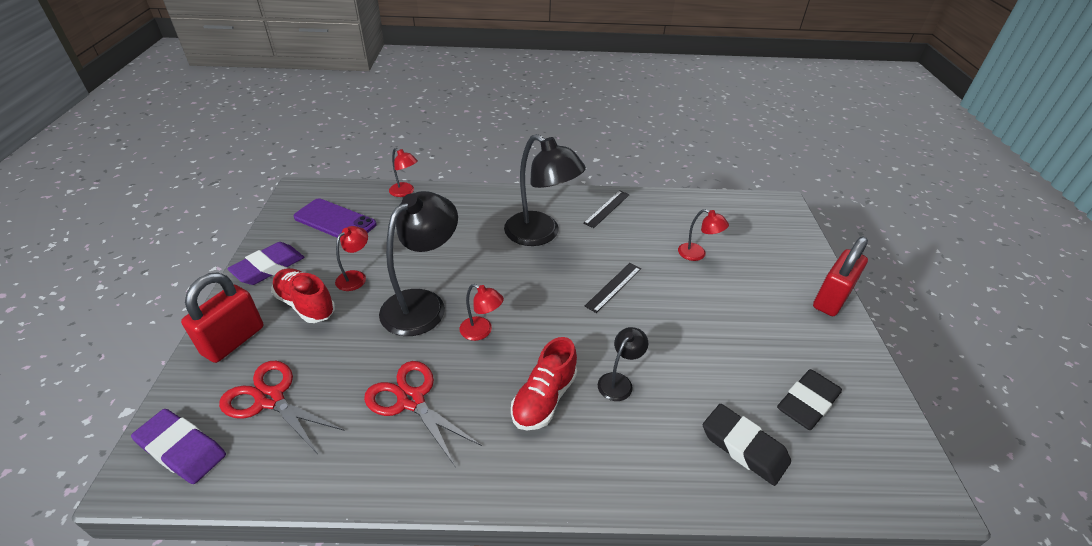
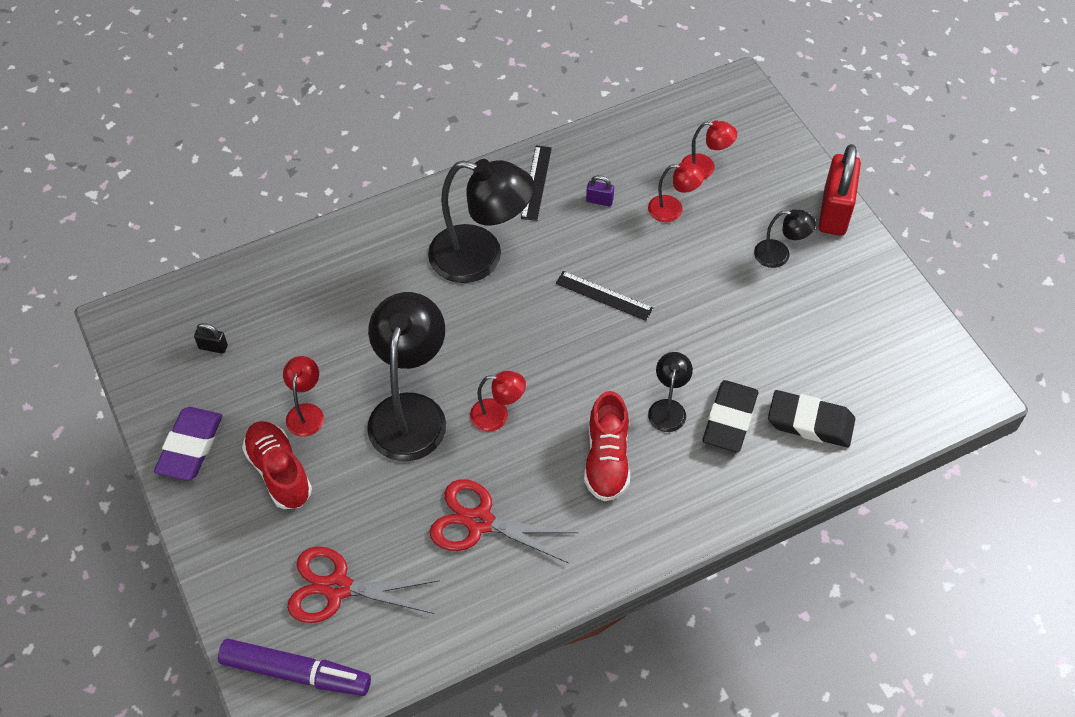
camera: 25 degrees left, 15 degrees up
purple eraser [131,409,226,484] -> purple marker [218,639,371,696]
red padlock [181,272,263,363] -> none
red shoe [271,268,335,323] -> red shoe turned 45 degrees clockwise [242,421,312,509]
purple phone [294,198,377,237] -> black padlock [194,323,228,354]
red lamp [389,148,418,197] -> red lamp moved to [681,120,737,179]
black ruler [585,263,641,313] -> black ruler turned 75 degrees counterclockwise [556,271,653,321]
black eraser [777,369,842,430] -> black eraser moved to [702,380,758,453]
none -> purple padlock [586,175,614,206]
none -> black lamp [754,209,816,268]

